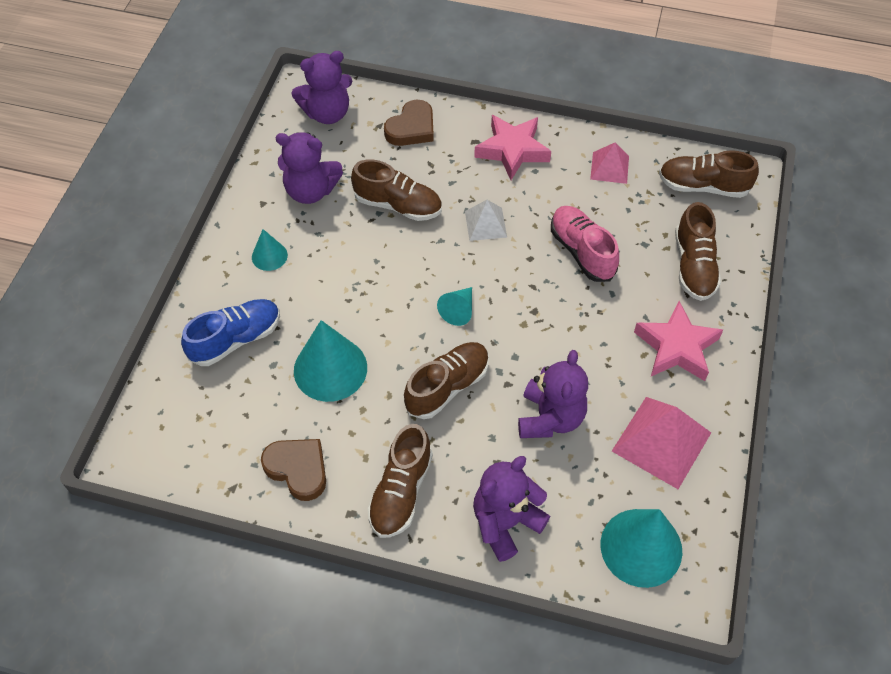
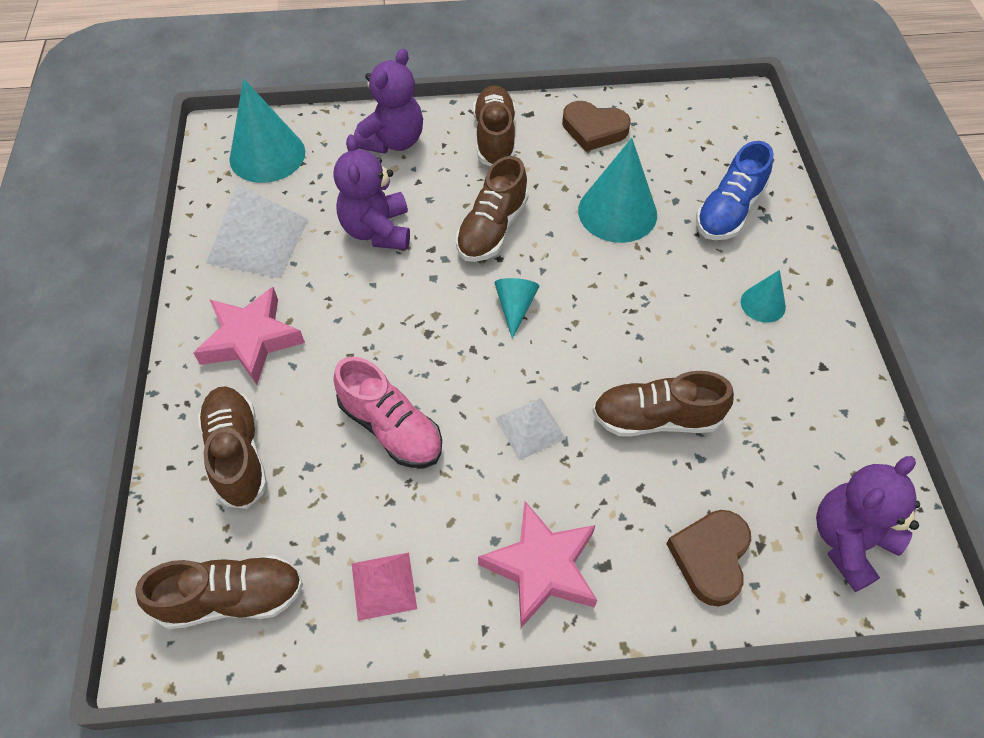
camera: 160 degrees right, 0 degrees up
purple teddy bear [276,132,343,204] -> none
pink pyramid [612,397,711,489] -> white pyramid [206,184,309,278]

